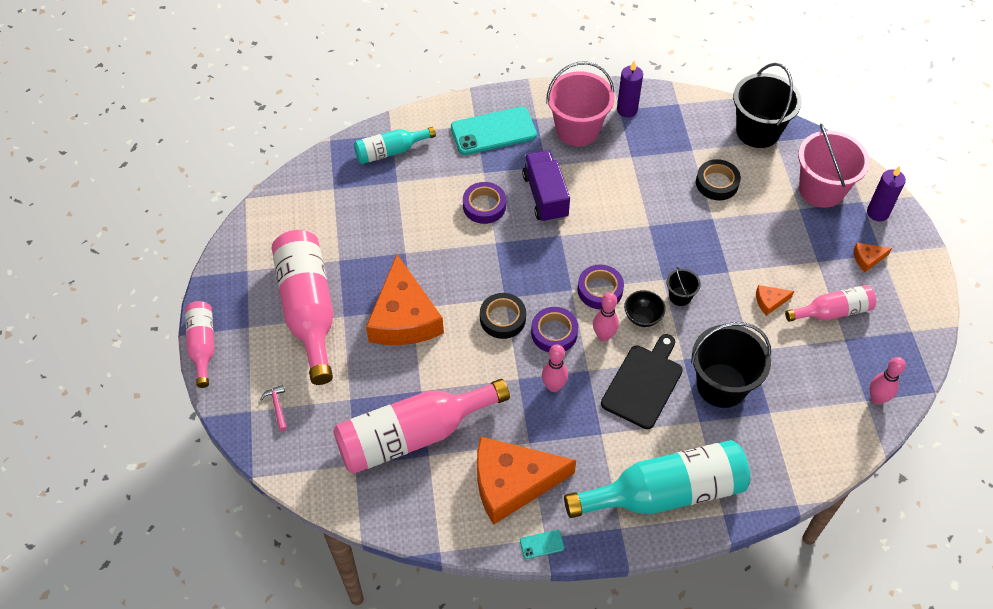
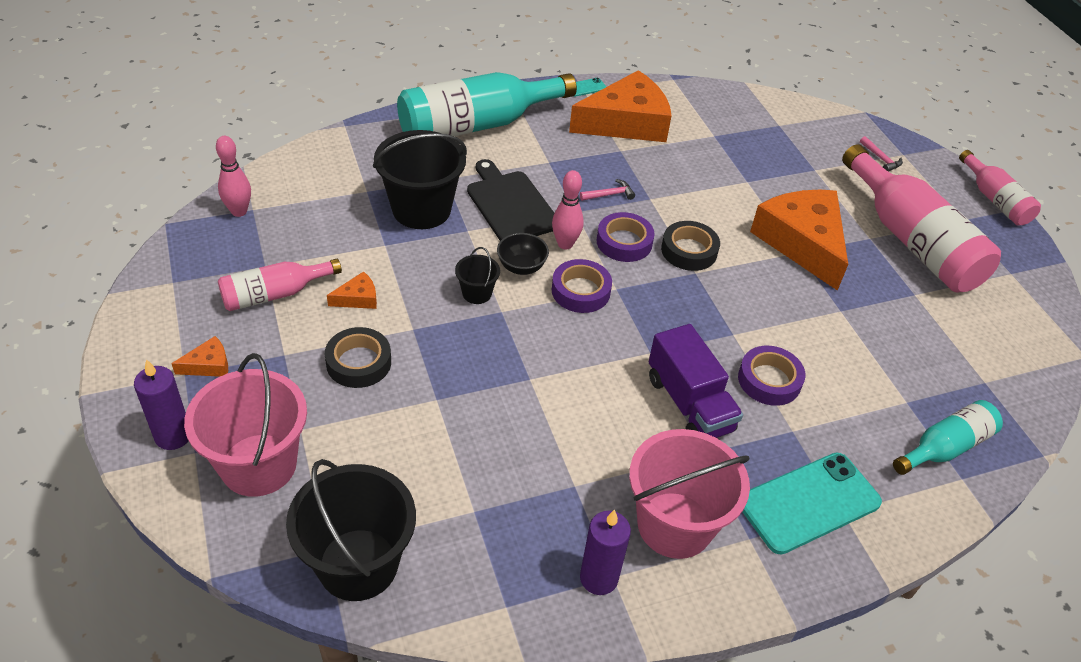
camera: 165 degrees right, 10 degrees down
pink bottle [333,379,510,474] -> none
pink bowling pin [542,344,568,392] -> pink hammer [580,179,635,201]
black cutting board [601,334,683,429] -> black cutting board turned 135 degrees clockwise [467,159,554,241]
black tape [696,159,741,200] -> black tape moved to [325,327,391,388]

